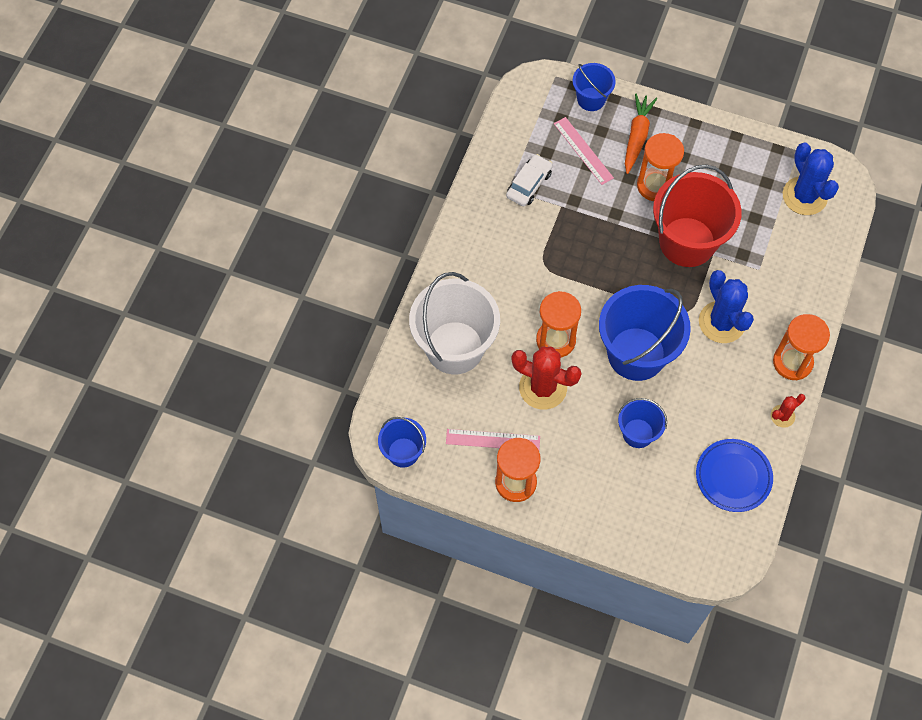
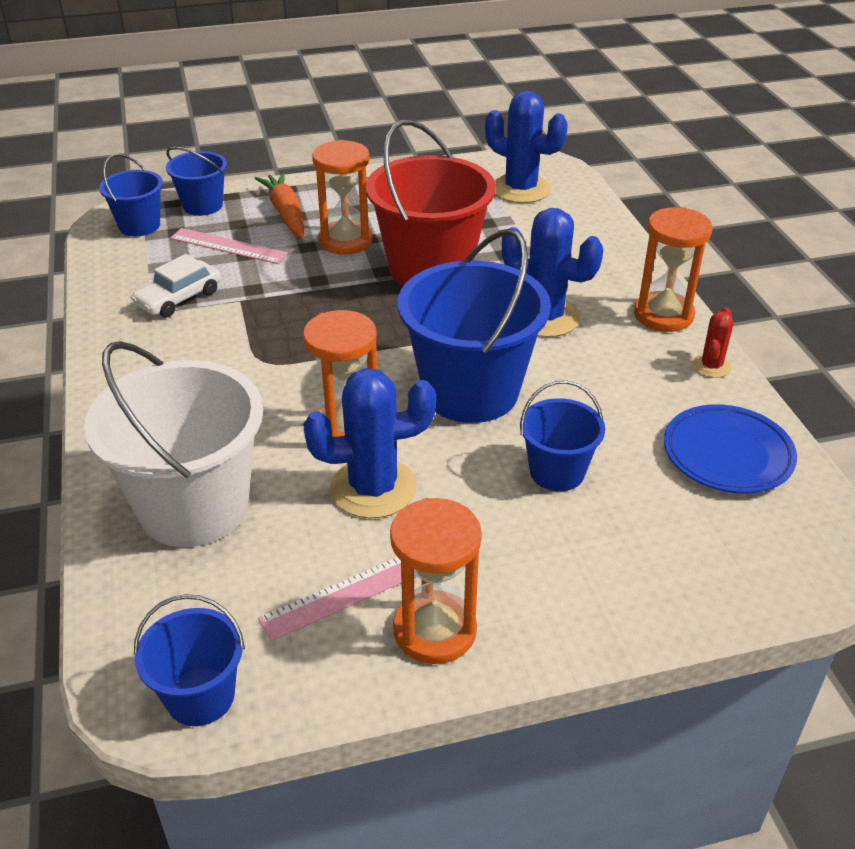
camera: 35 degrees left, 25 degrees down
white car [506,154,553,207] -> white car turned 135 degrees counterclockwise [131,254,221,317]
red cactus [511,347,582,410] -> blue cactus [303,368,436,518]
none -> blue bucket [99,154,163,236]

